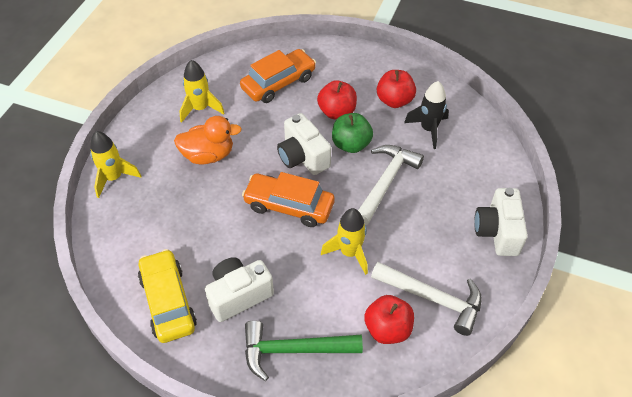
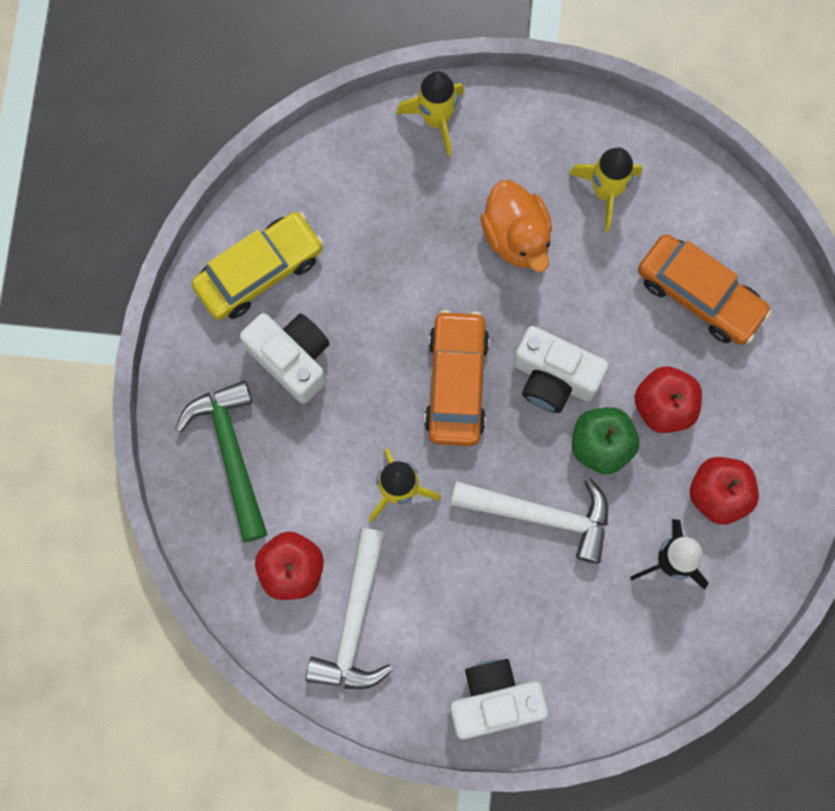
camera: 75 degrees right, 25 degrees up
white camera [277,113,331,175] -> white camera turned 105 degrees counterclockwise [513,326,609,413]

